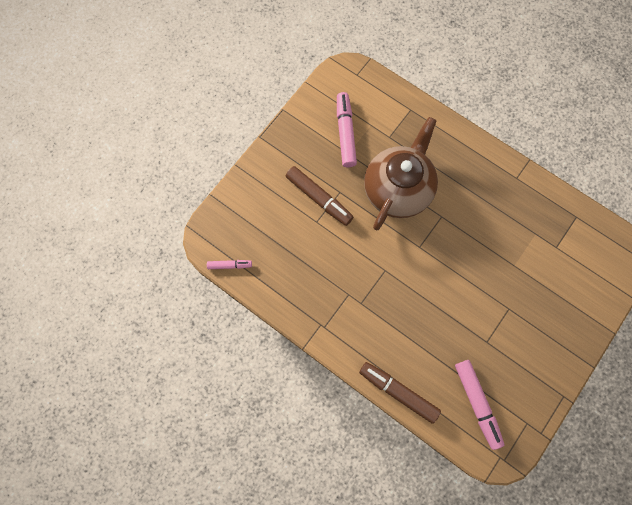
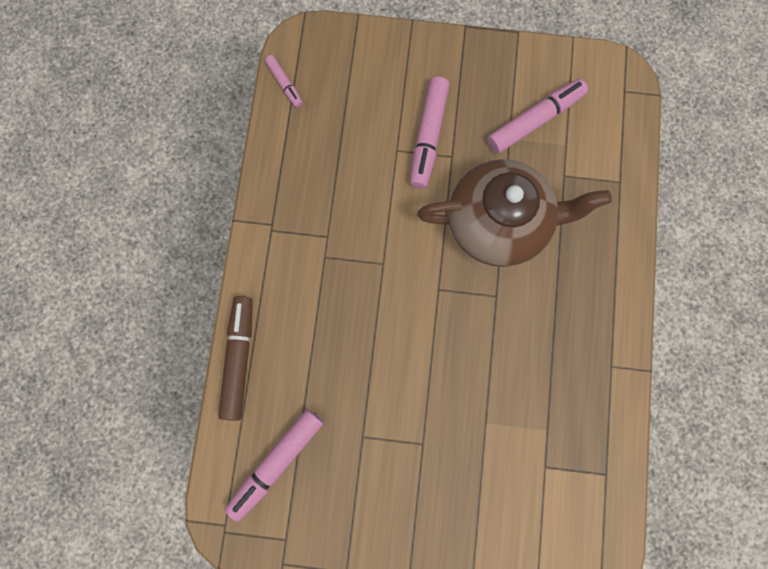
camera: 60 degrees right, 5 degrees up
brown marker [286,166,353,226] -> pink marker [410,77,449,188]

